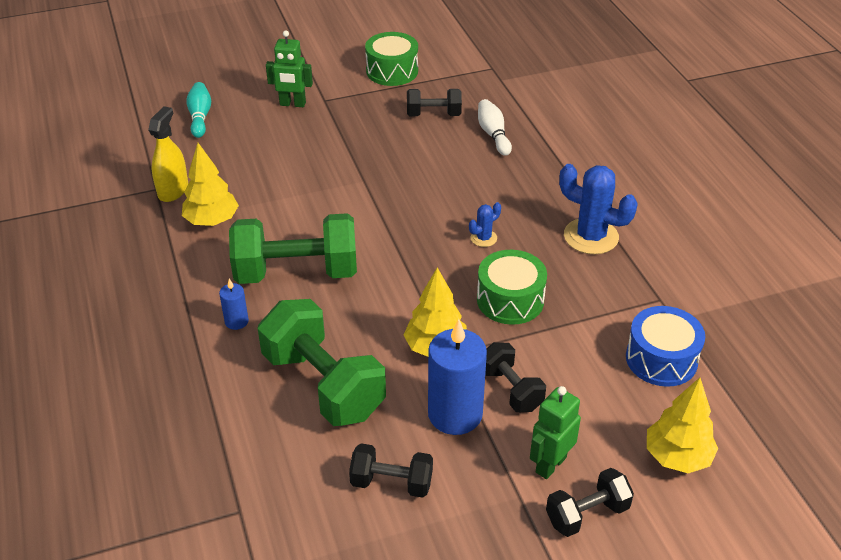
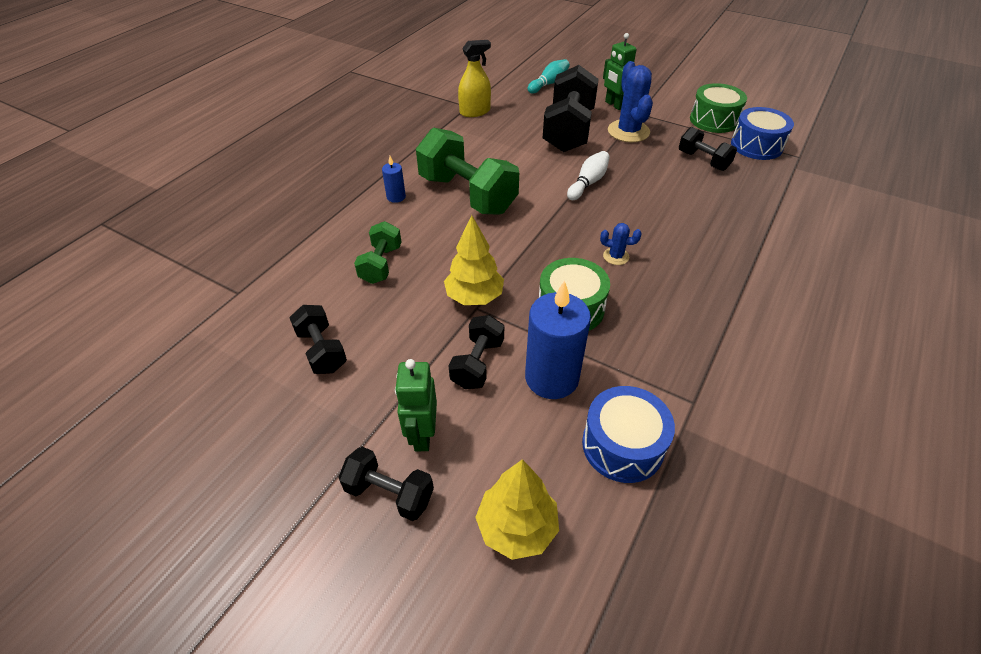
camera: 50 degrees right, 5 degrees up
yellow tree [182,143,239,226] -> none
green dumbbell [258,299,386,426] -> green dumbbell [354,221,401,284], size x0.53
blue candle [428,319,487,435] -> blue candle moved to [525,280,591,399]
white bowling pin [478,99,512,156] -> white bowling pin moved to [567,151,610,200]
green robot [530,386,581,479] -> green robot turned 90 degrees counterclockwise [395,359,437,451]
blue cactus [559,164,638,254] -> blue cactus moved to [608,61,653,142]
none -> black dumbbell [543,65,599,152]
none -> blue drum [731,107,794,160]

